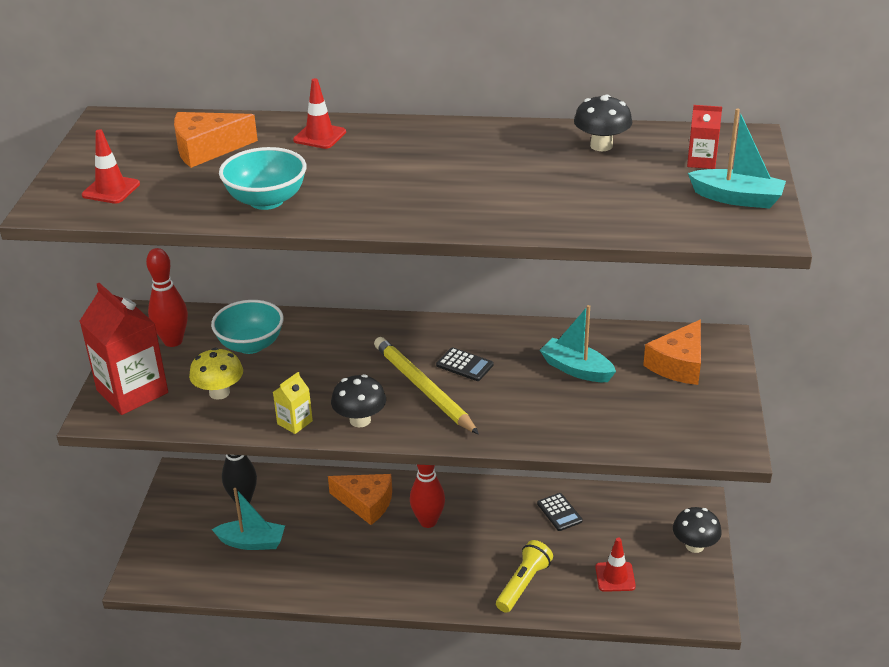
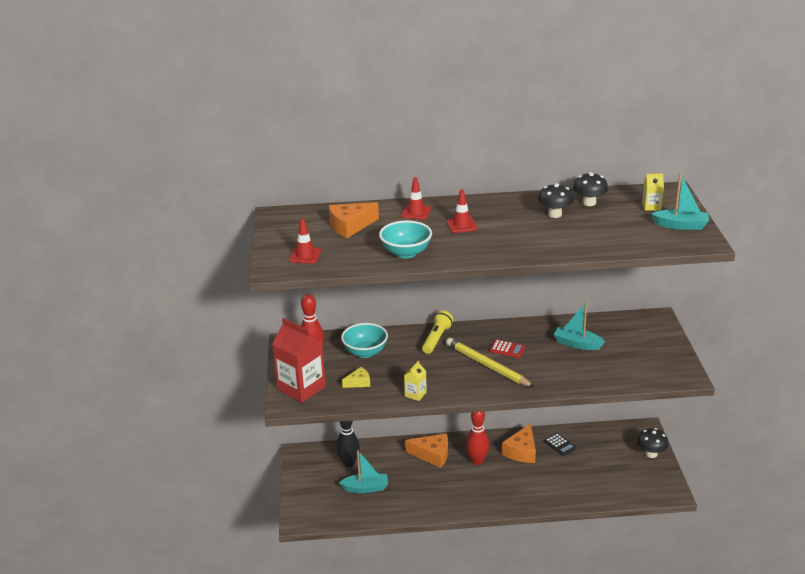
camera: 10 degrees left, 5 degrees down
yellow mushroom [189,348,243,400] -> yellow cheese [342,367,370,388]
black mushroom [331,374,386,428] -> black mushroom moved to [538,183,574,218]
black calculator [436,347,494,381] -> red calculator [490,340,525,358]
yellow flashlight [496,540,553,613] -> yellow flashlight moved to [422,310,454,354]
red traffic cone [595,538,636,592] -> red traffic cone moved to [447,189,478,233]
orange cheese [643,320,701,385] -> orange cheese moved to [502,423,536,463]
red carton [687,105,722,169] -> yellow carton [642,174,664,211]

